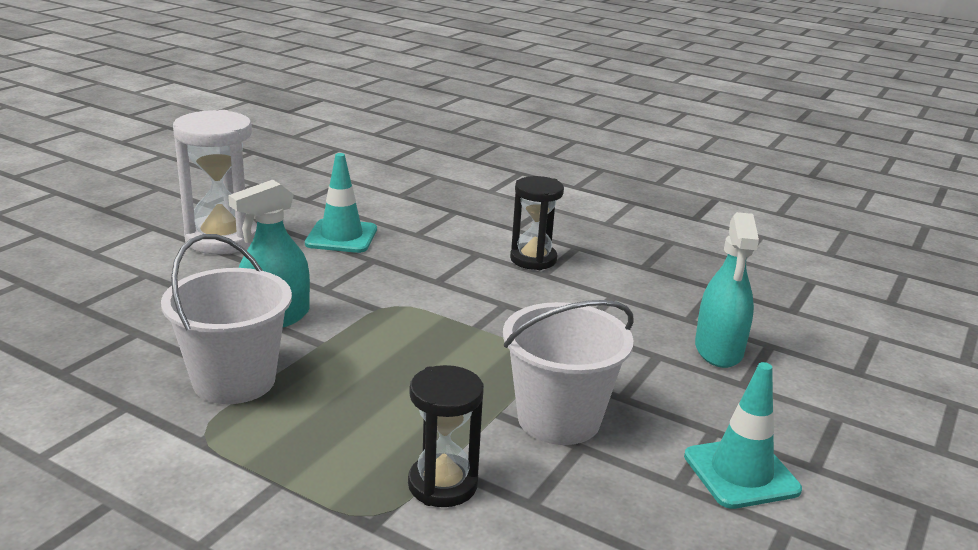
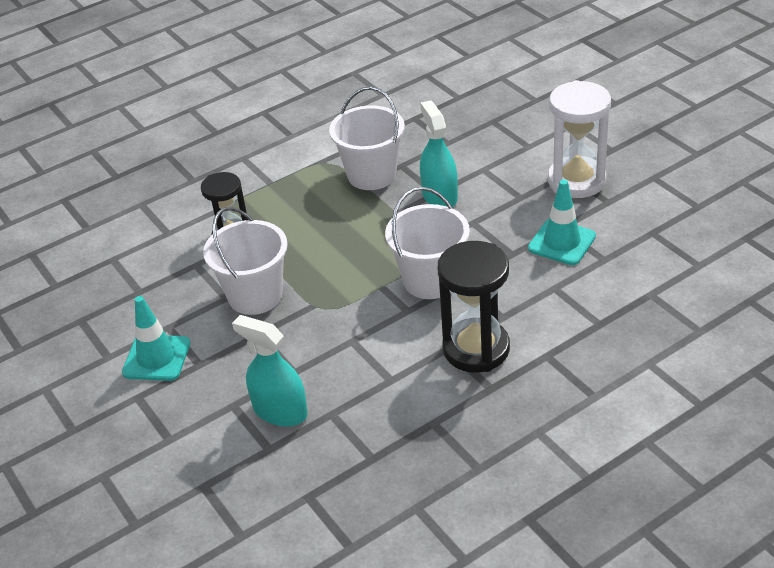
camera: 120 degrees right, 15 degrees up
black hourglass [510,176,564,270] -> black hourglass [438,241,510,372], size x1.53
none -> white bucket [385,187,470,299]

